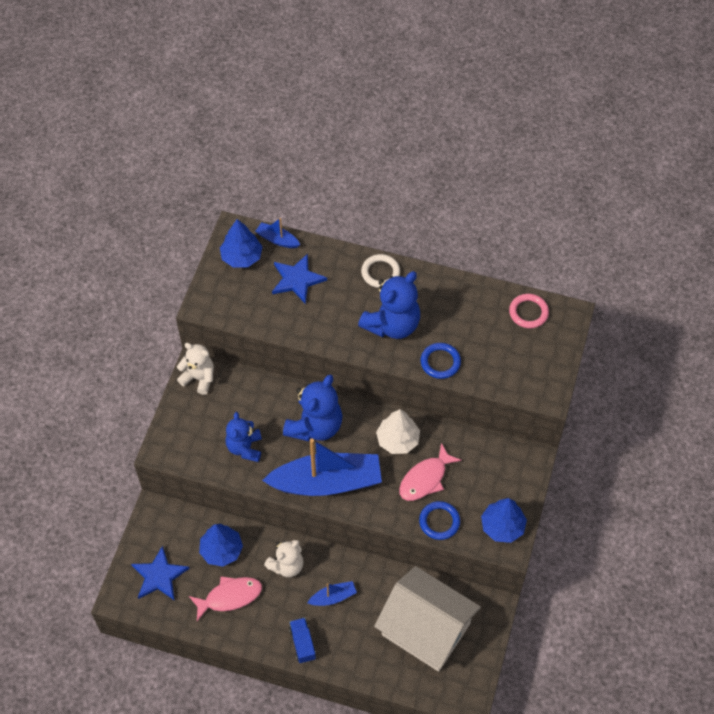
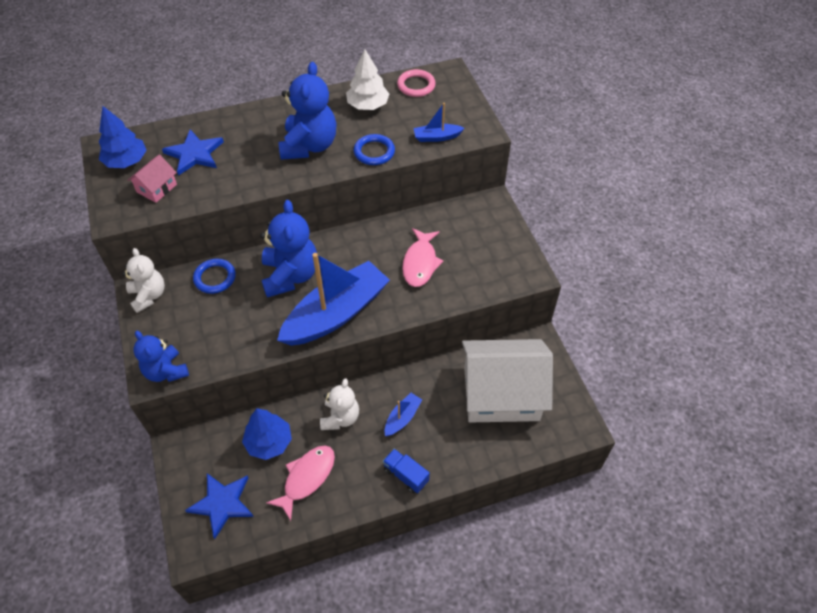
camera: 35 degrees left, 5 degrees down
white teddy bear [177,343,214,395] -> white teddy bear turned 75 degrees clockwise [122,248,165,313]
blue teddy bear [225,412,262,462] -> blue teddy bear moved to [133,331,189,382]
blue boat [255,218,300,248] -> blue boat moved to [414,103,465,142]
white ring [361,254,400,288] -> none
white tree [376,409,420,454] -> white tree moved to [346,49,389,110]
blue ring [419,501,460,540] -> blue ring moved to [193,259,236,294]
blue tree [481,498,527,543] -> none
none -> pink house [128,154,177,203]

